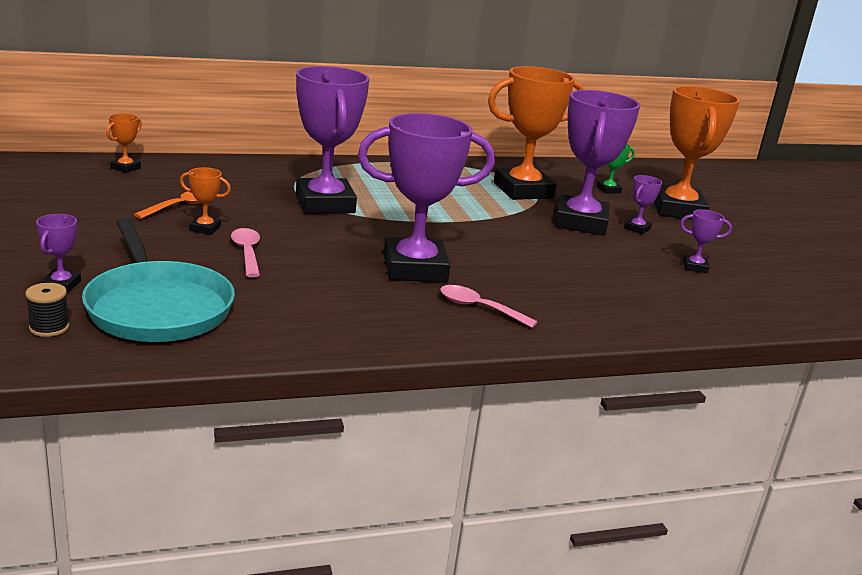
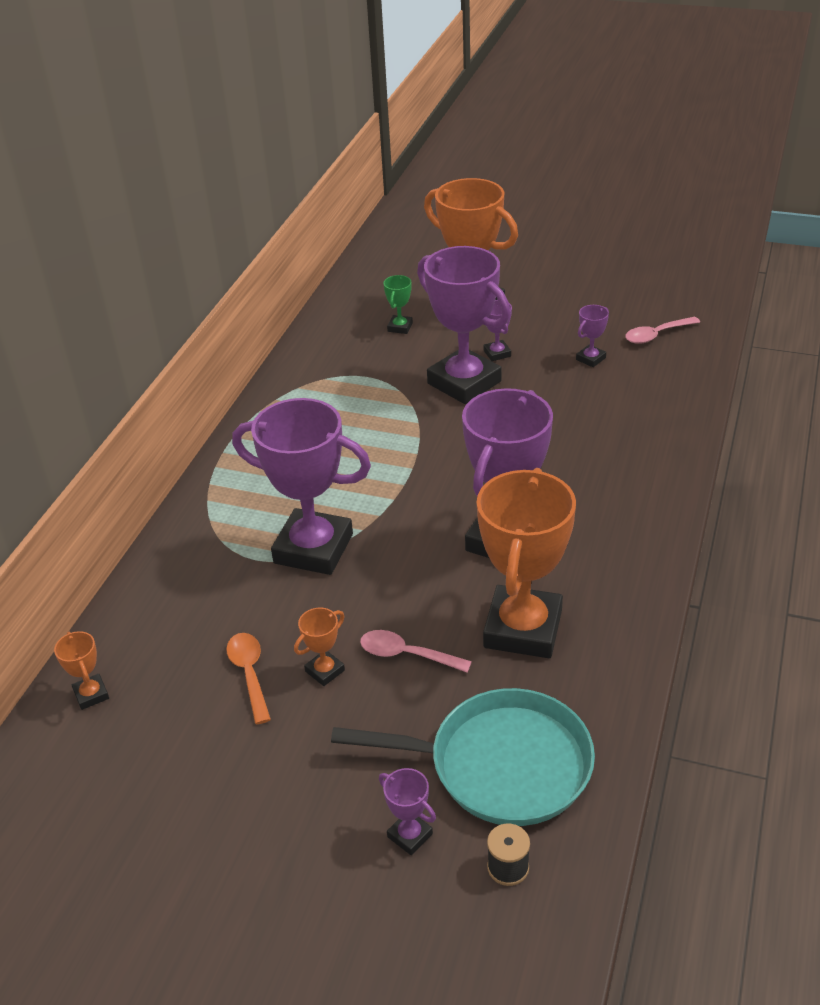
camera: 50 degrees left, 15 degrees up
pink spoon [440,285,538,328] -> pink spoon moved to [625,316,700,344]
orange trophy [488,66,585,200] -> orange trophy moved to [476,468,576,658]

